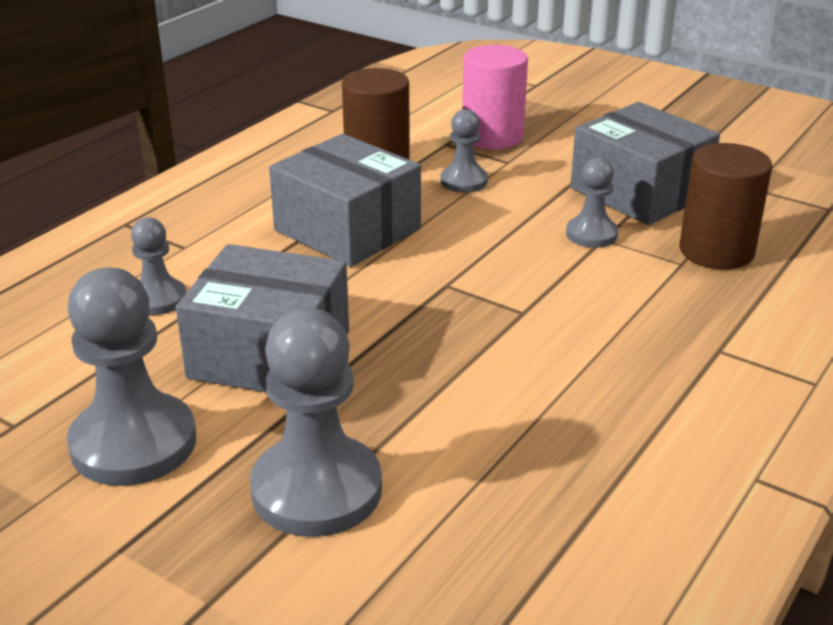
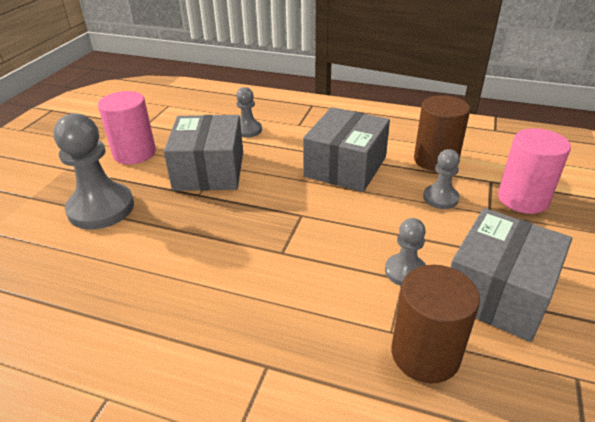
camera: 75 degrees right, 5 degrees up
grey pawn [67,267,196,486] -> pink cylinder [98,91,156,165]

